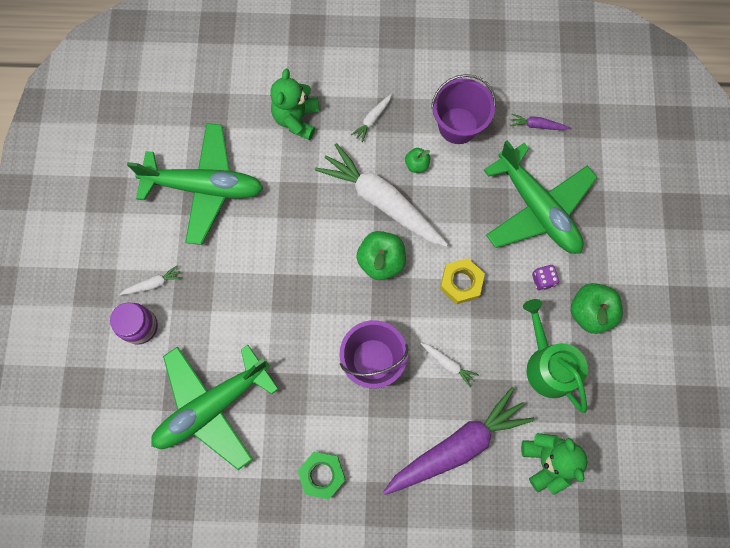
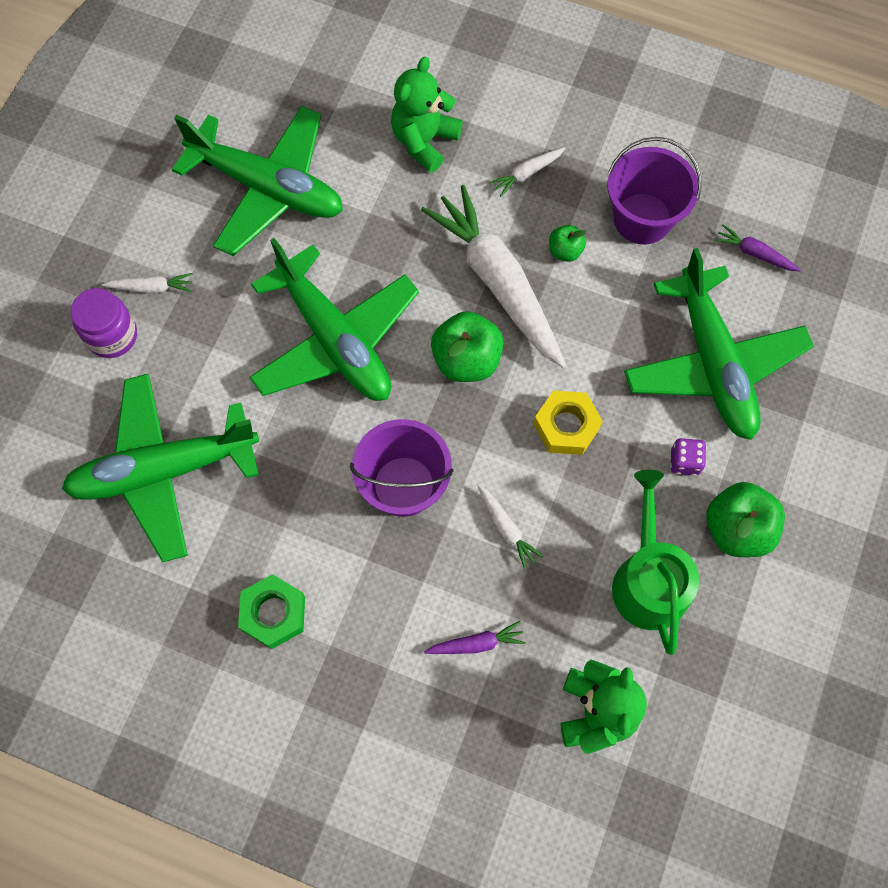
camera: 20 degrees right, 5 degrees down
purple carrot [383,387,535,495] -> purple carrot [424,621,526,654], size x0.41
none -> green plane [249,238,419,401]

